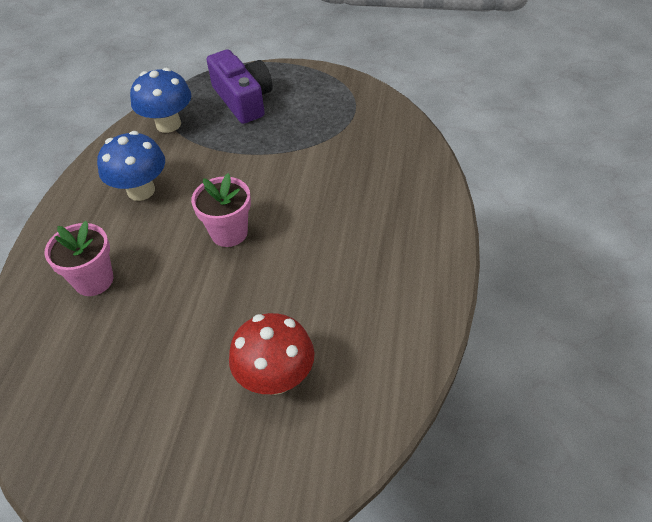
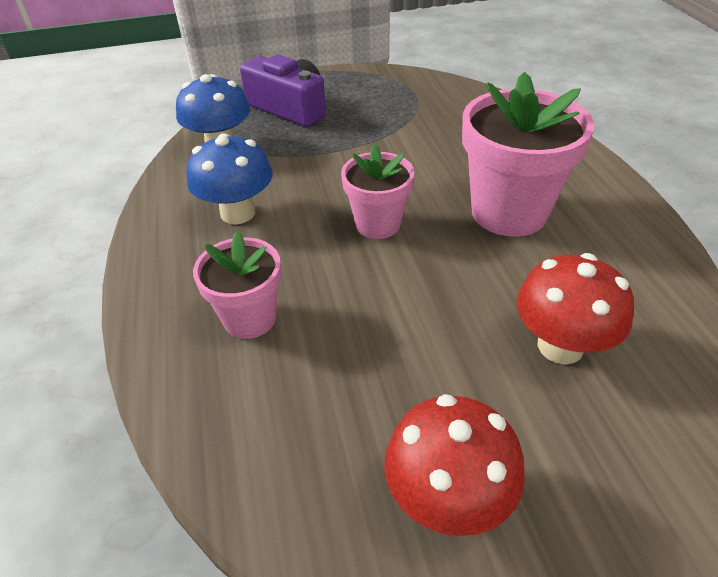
camera: 25 degrees left, 5 degrees down
none -> red mushroom [384,394,525,536]
none -> pink flower pot [462,72,594,237]

